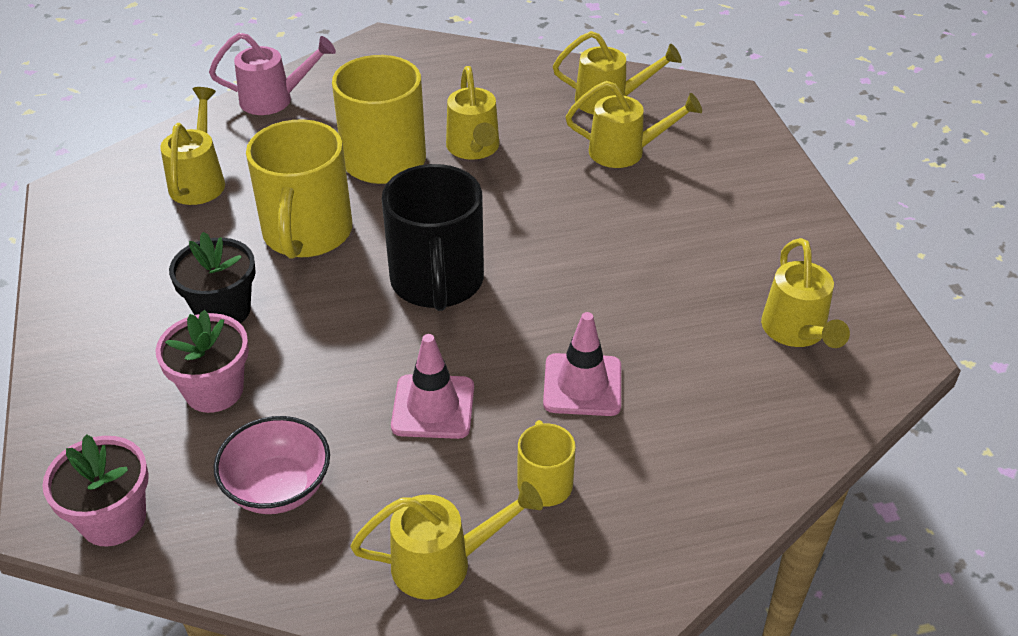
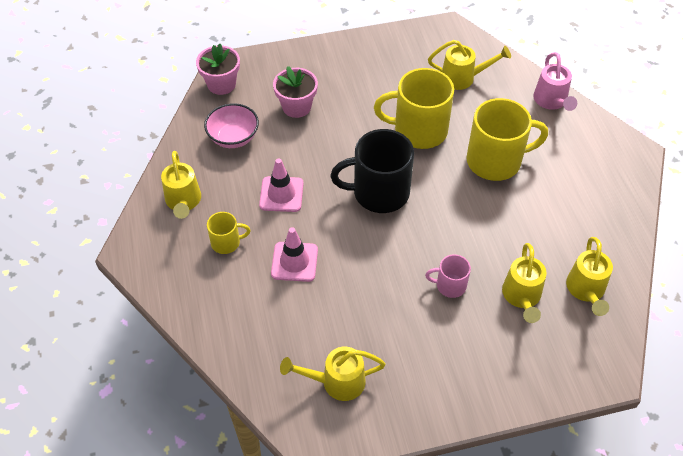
camera: 90 degrees right, 10 degrees up
black flower pot [169,232,256,324] -> none
yellow watering can [446,66,500,160] -> none
none -> pink mug [425,255,471,298]

